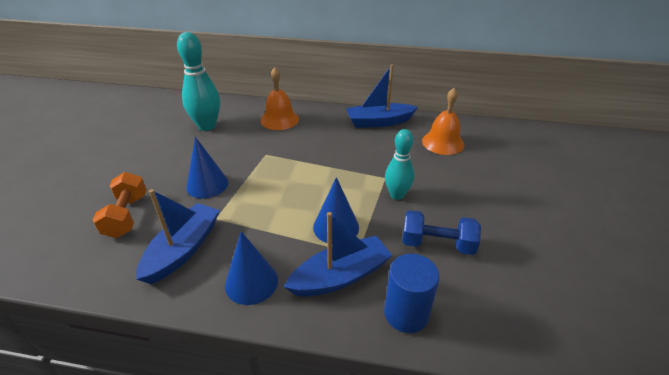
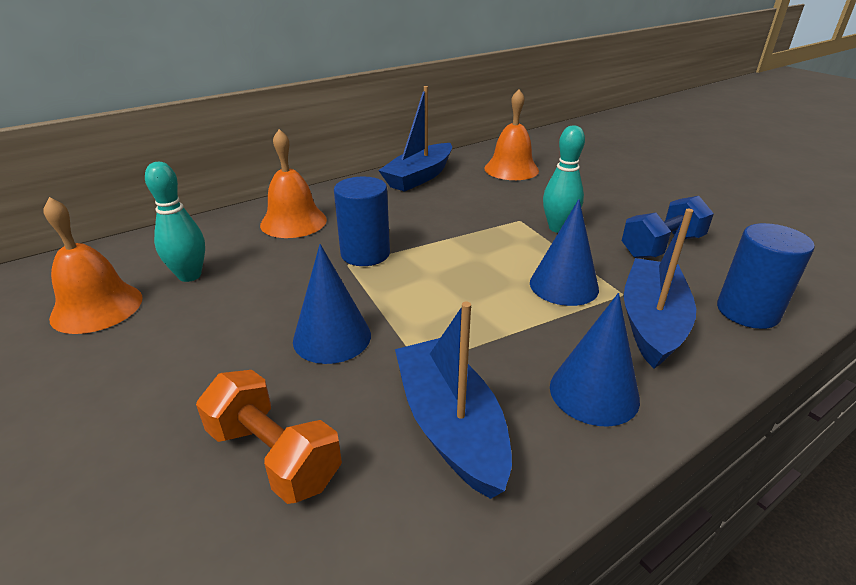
camera: 45 degrees left, 5 degrees down
turquoise bowling pin [177,32,220,131] -> turquoise bowling pin [145,162,205,282], size x0.65
none -> orange bell [43,197,143,334]
none -> blue cylinder [334,177,390,266]

